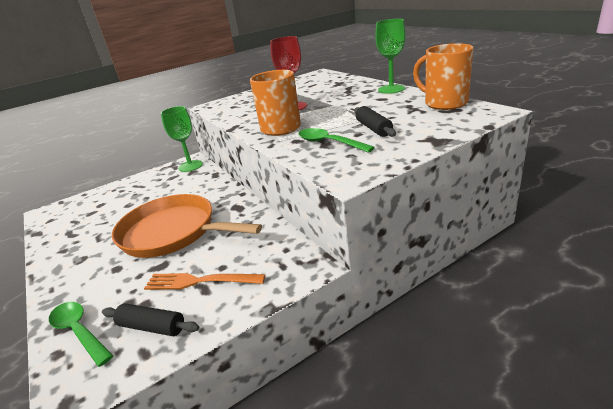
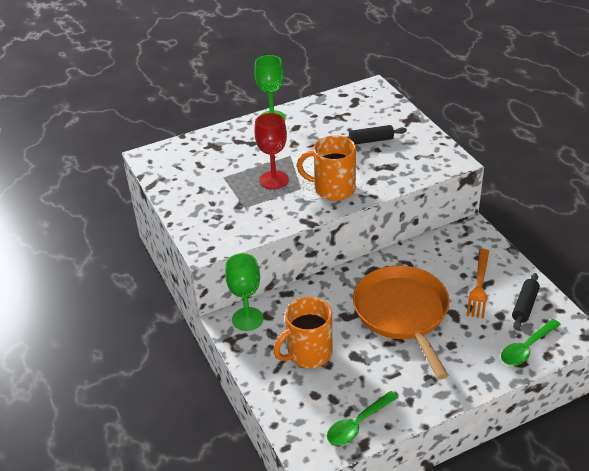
camera: 85 degrees left, 10 degrees up
orange pan [112,194,262,258] -> orange pan turned 135 degrees clockwise [353,266,450,380]
green spoon [299,128,375,153] -> green spoon moved to [327,391,398,445]
orange mug [413,43,474,110] -> orange mug moved to [273,297,332,368]

